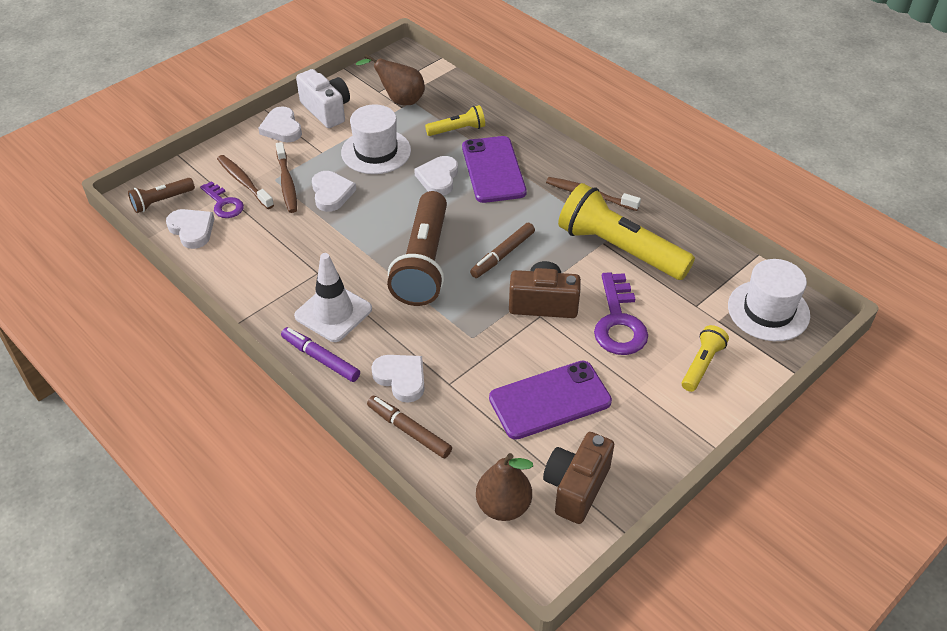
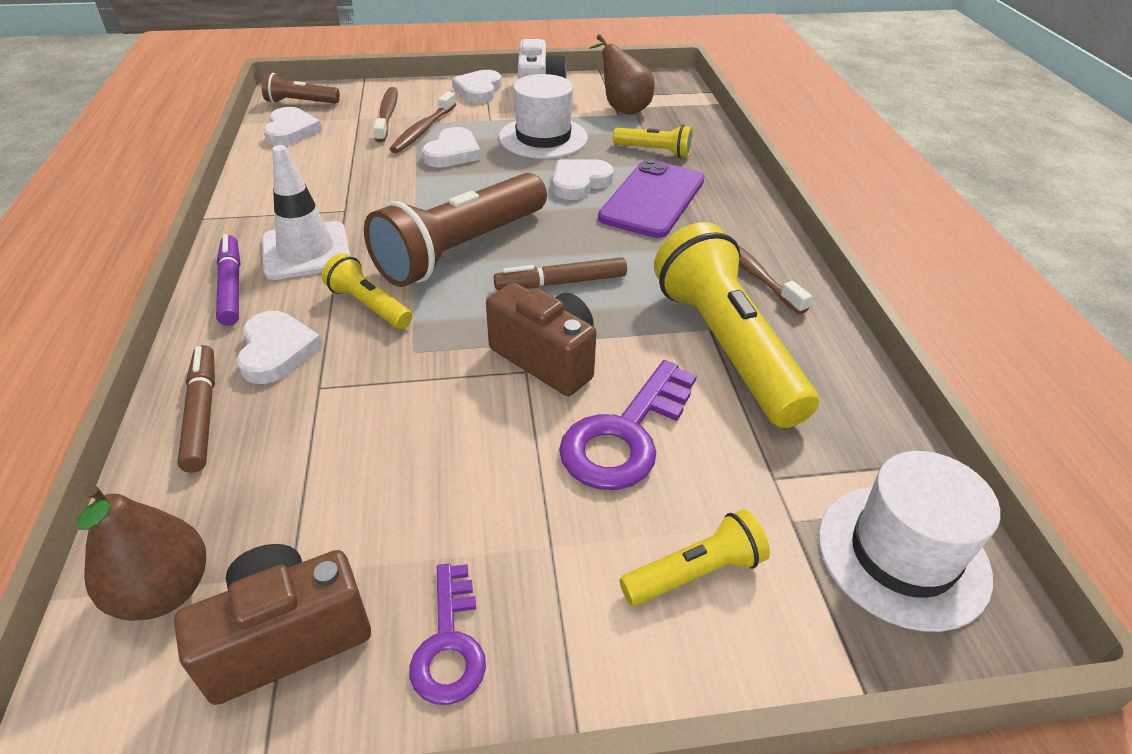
camera: 35 degrees right, 5 degrees down
purple key [200,181,244,218] -> purple key moved to [409,563,486,705]
purple phone [489,361,612,440] -> none
none -> yellow flashlight [322,253,413,329]

